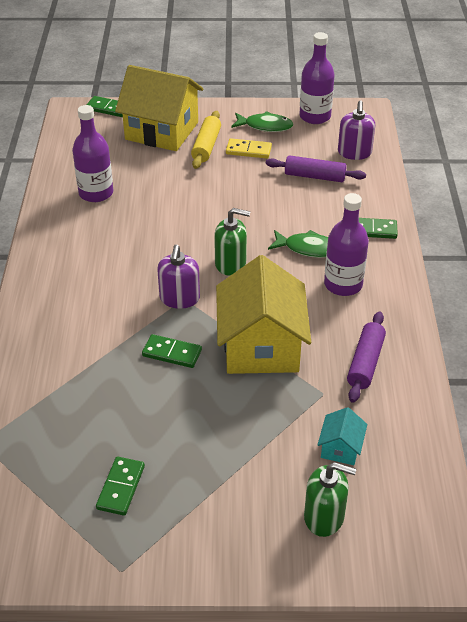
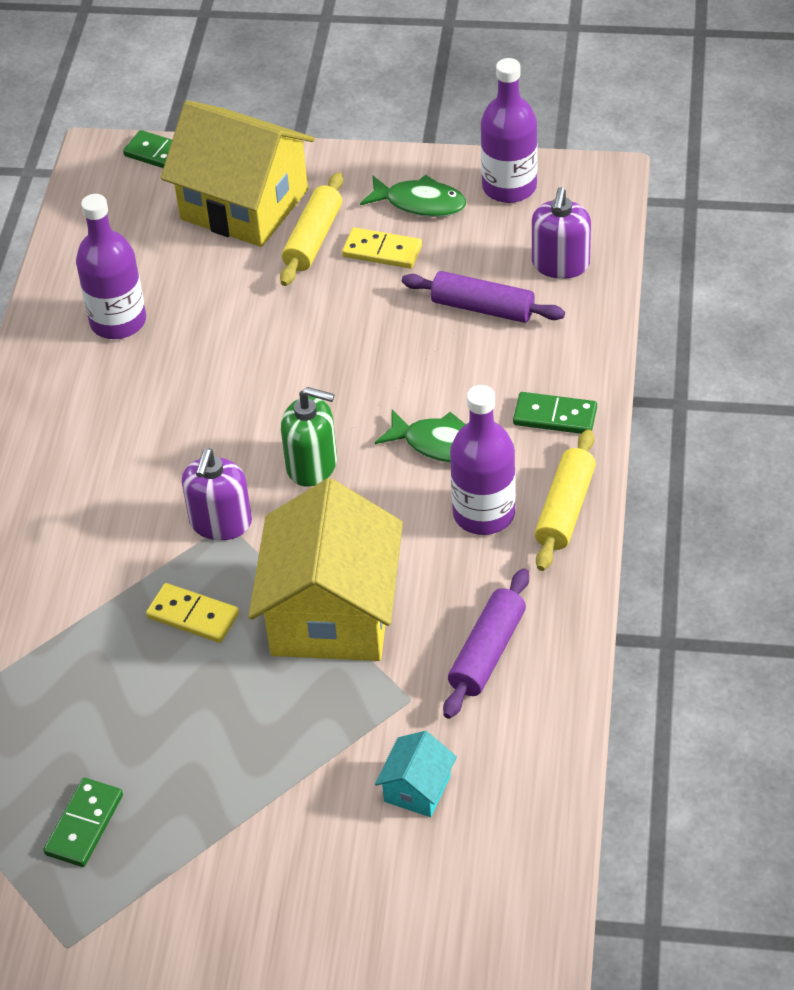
camera: 10 degrees right, 5 degrees up
green domino [142,334,202,368] -> yellow domino [146,583,239,643]
green soap dispenser [304,462,356,537] -> none
none -> yellow rolling pin [535,429,596,571]

